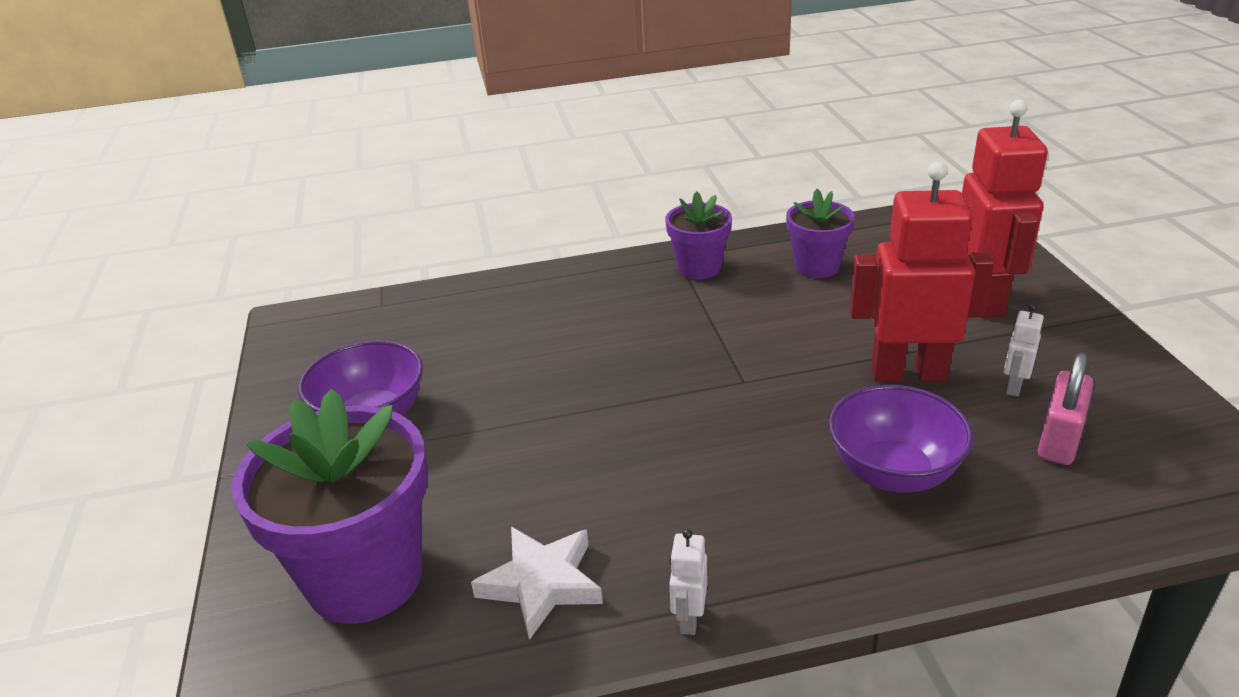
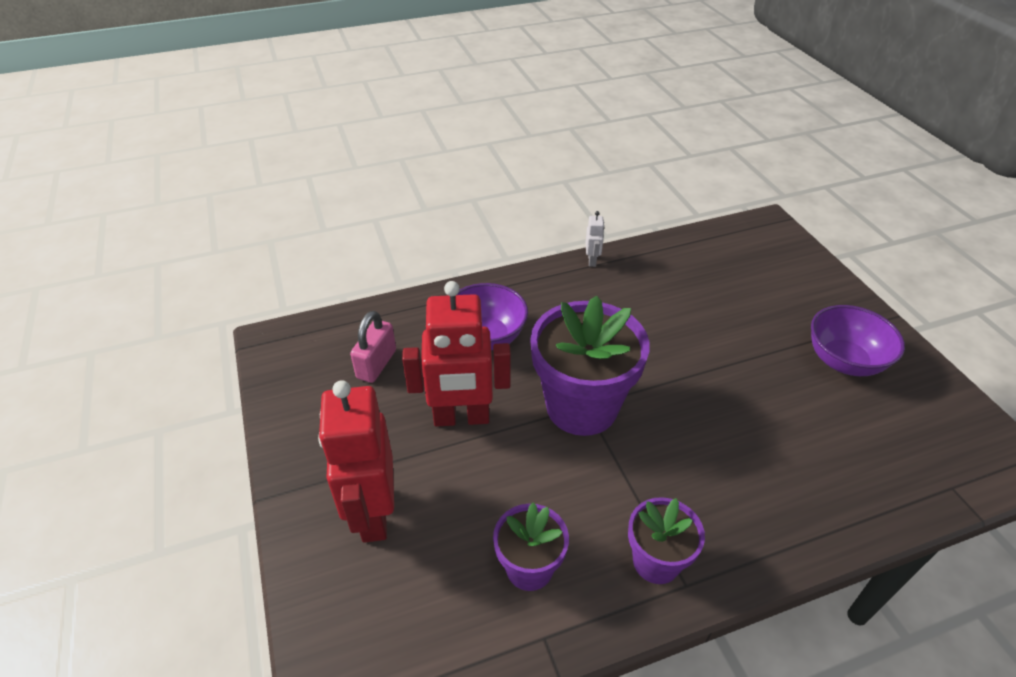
camera: 170 degrees right, 10 degrees up
purple flower pot [231,389,428,624] -> purple flower pot moved to [530,296,650,436]
white star [471,527,603,640] -> none
white robot [1004,304,1044,397] -> none

